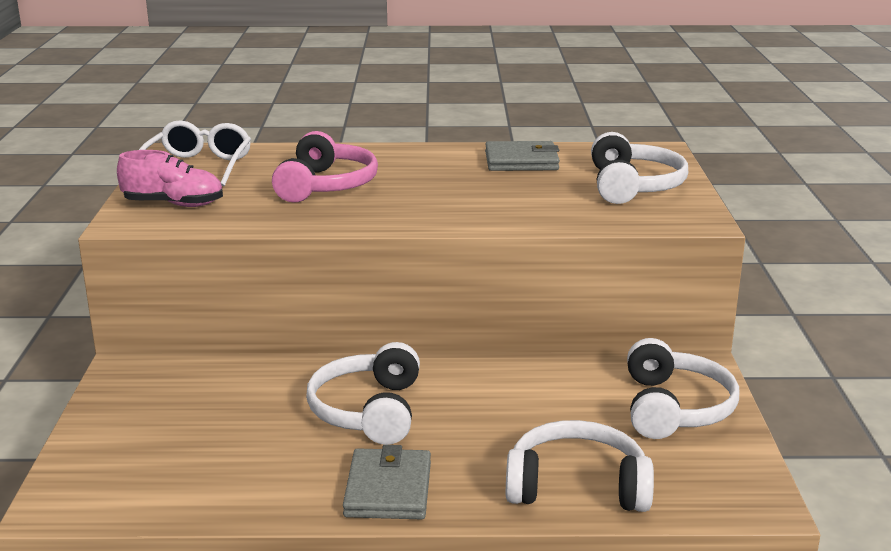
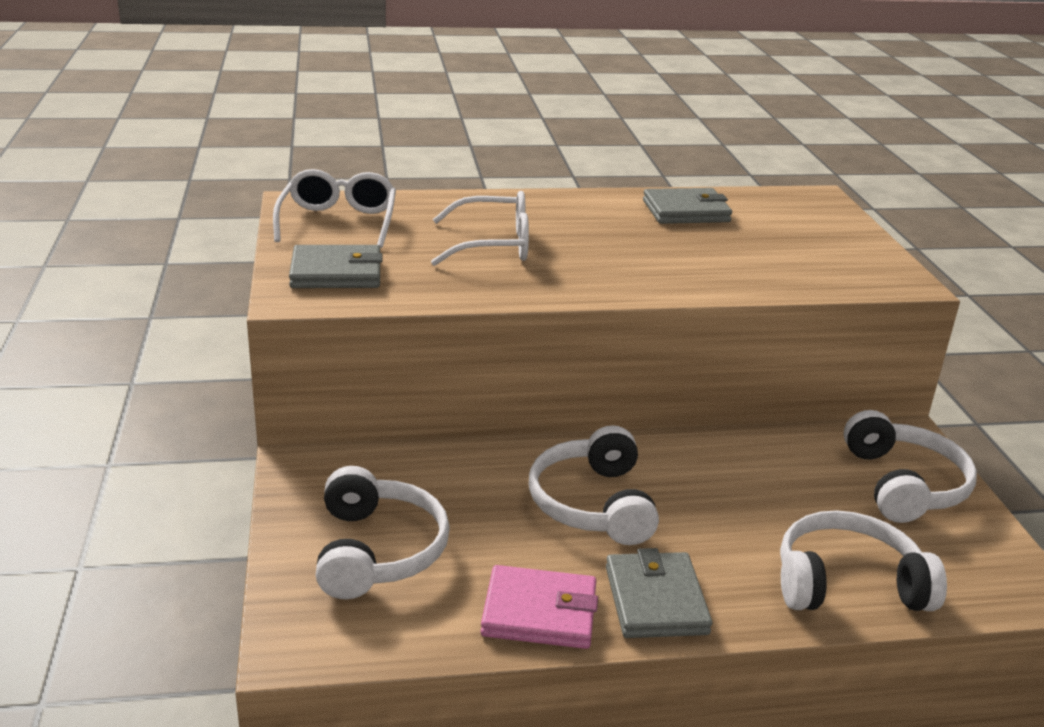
camera: 10 degrees left, 5 degrees up
pink shoe [117,150,223,207] -> grey wallet [289,245,383,288]
pink headphones [272,131,378,203] -> white glasses [431,191,529,266]
white headphones [591,132,688,204] -> white headphones moved to [316,466,450,599]
none -> pink wallet [481,565,598,649]

